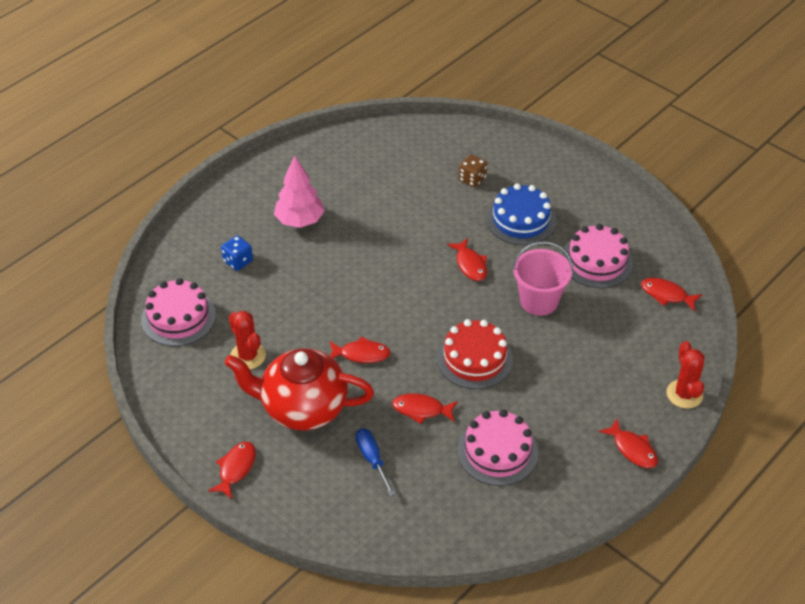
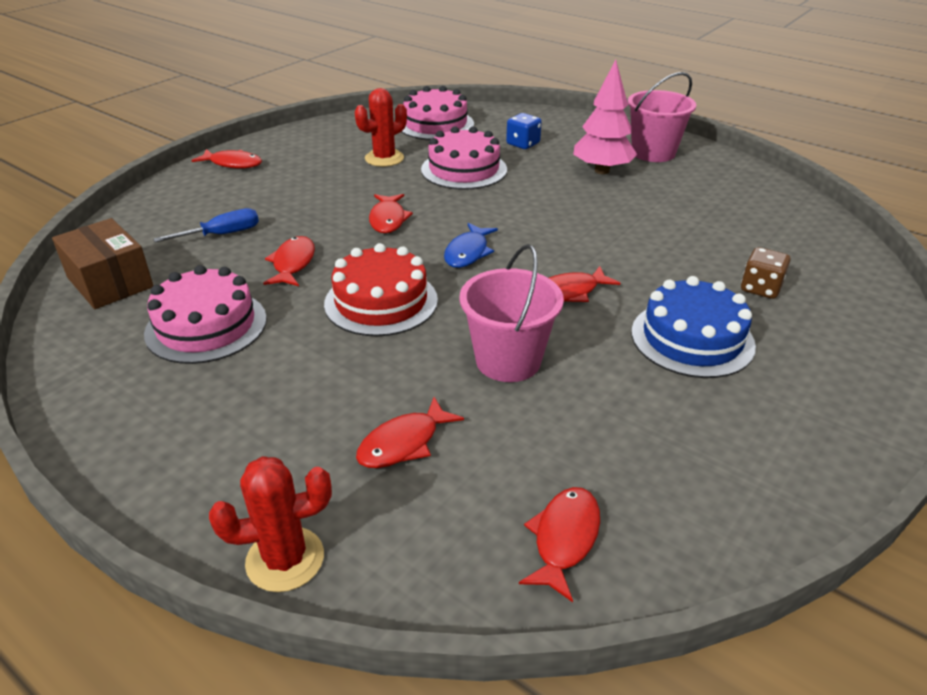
camera: 85 degrees right, 10 degrees down
red teapot [225,349,374,430] -> none
pink cake [562,224,633,288] -> pink cake moved to [421,126,507,190]
red fish [599,419,658,468] -> red fish moved to [356,397,464,468]
none -> brown box [52,218,154,309]
none -> blue fish [444,223,498,268]
none -> pink bucket [628,72,696,162]

